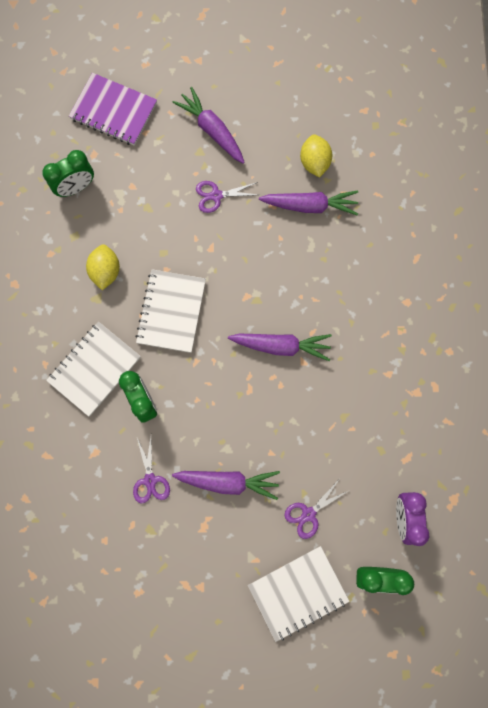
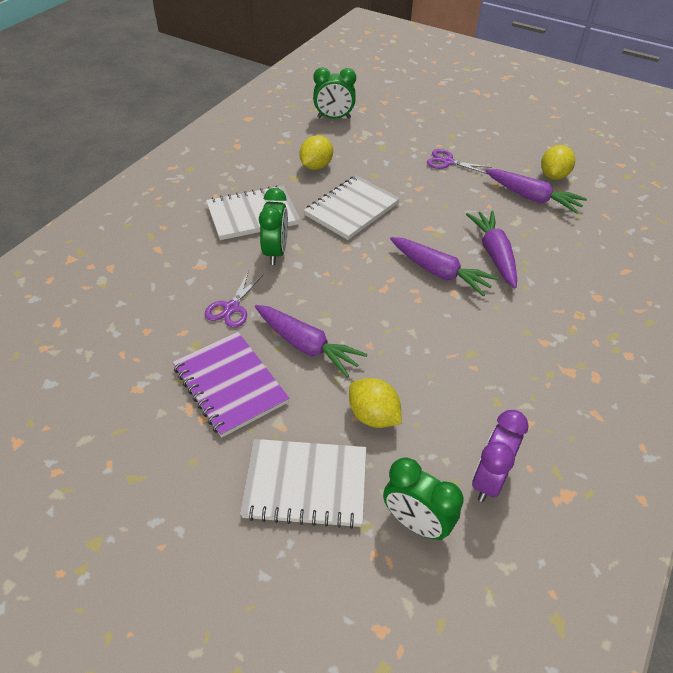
camera: 30 degrees right, 30 degrees down
purple notebook [69,73,157,146] -> purple notebook moved to [173,332,289,438]
purple carrot [172,87,245,164] -> purple carrot moved to [466,211,517,288]
purple scissors [285,480,350,539] -> yellow lemon [349,378,401,428]

